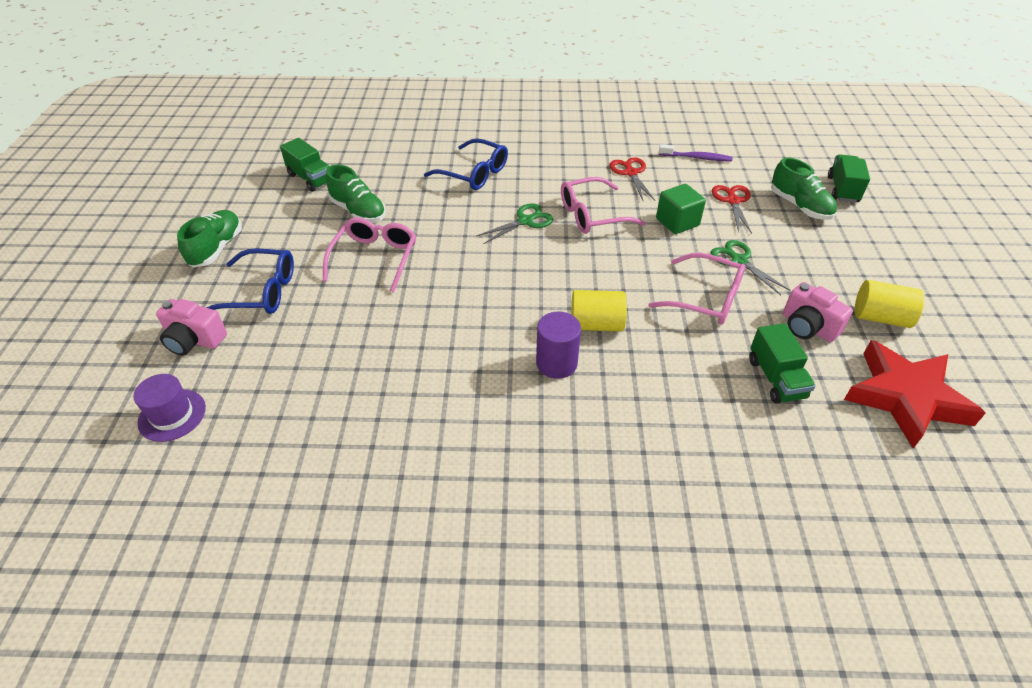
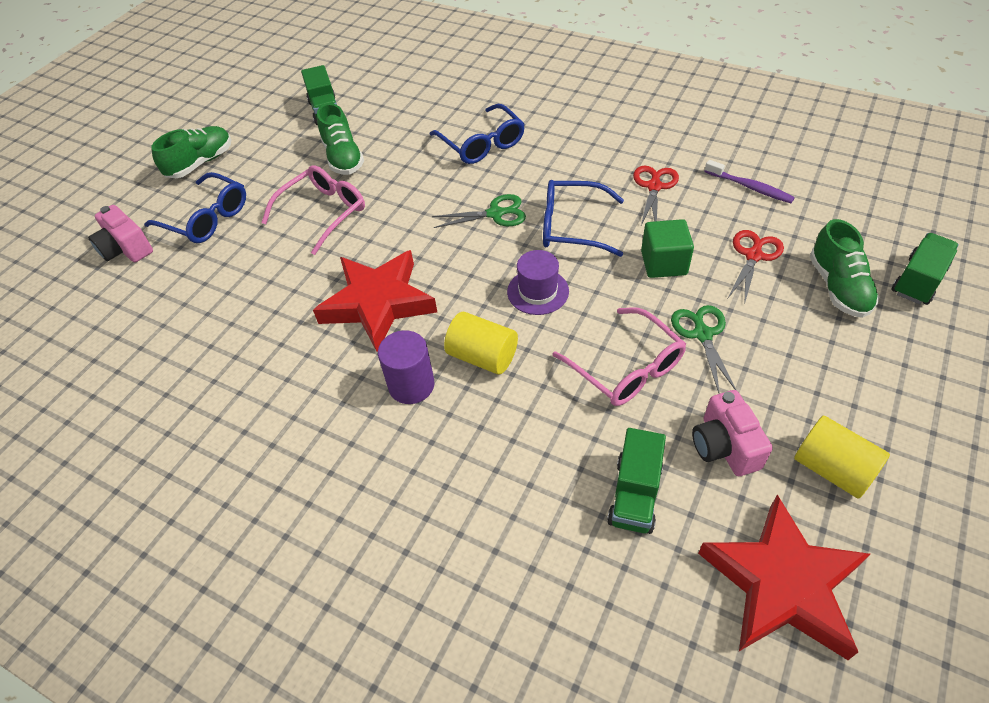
camera: 30 degrees right, 5 degrees up
purple hat [133,374,206,442] -> purple hat moved to [507,250,569,315]
pink glasses [561,177,646,234] -> blue glasses [543,180,624,257]
none -> red star [313,250,437,352]

